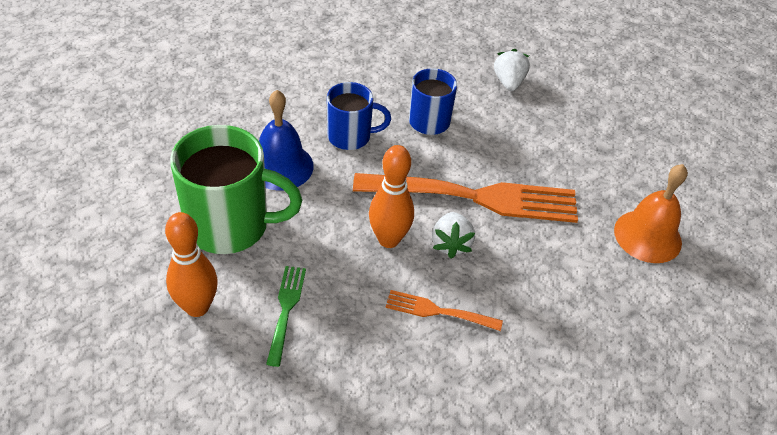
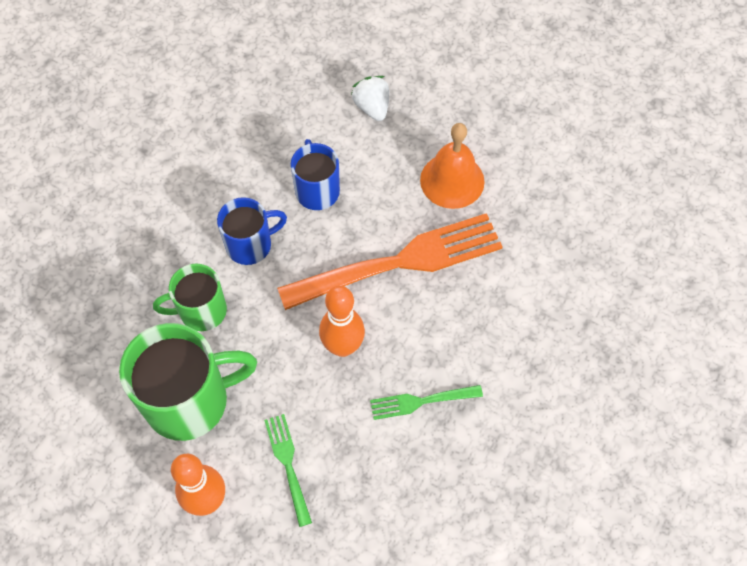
camera: 20 degrees left, 15 degrees up
blue bell [259,90,314,190] -> green mug [153,264,227,331]
orange fork [385,290,503,331] -> green fork [370,385,483,420]
white strawberry [432,212,475,258] -> none
orange bell [614,164,688,263] -> orange bell moved to [420,123,485,209]

